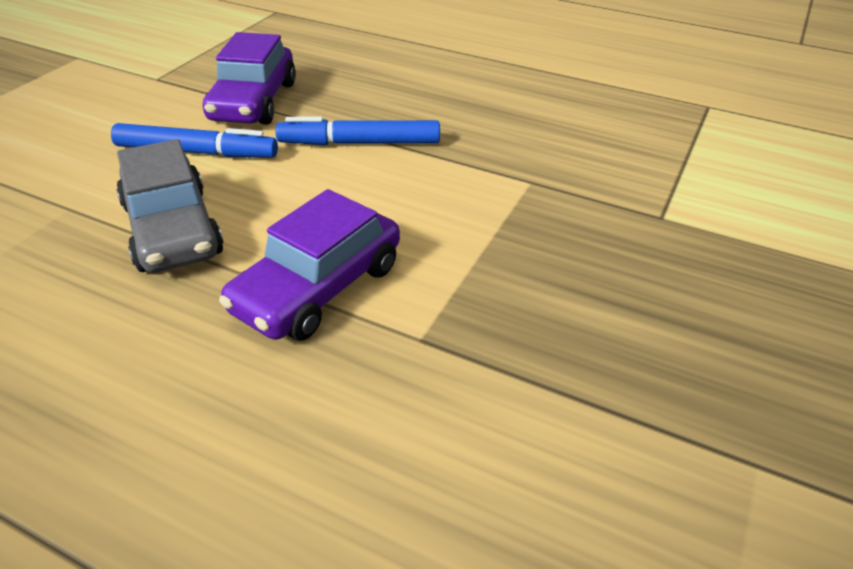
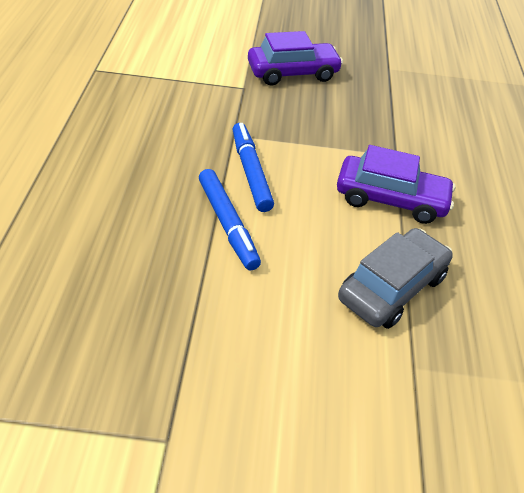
camera: 115 degrees left, 5 degrees up
blue marker [111,123,278,158] -> blue marker moved to [233,123,274,212]
purple car [203,32,296,125] -> purple car moved to [248,31,343,85]

